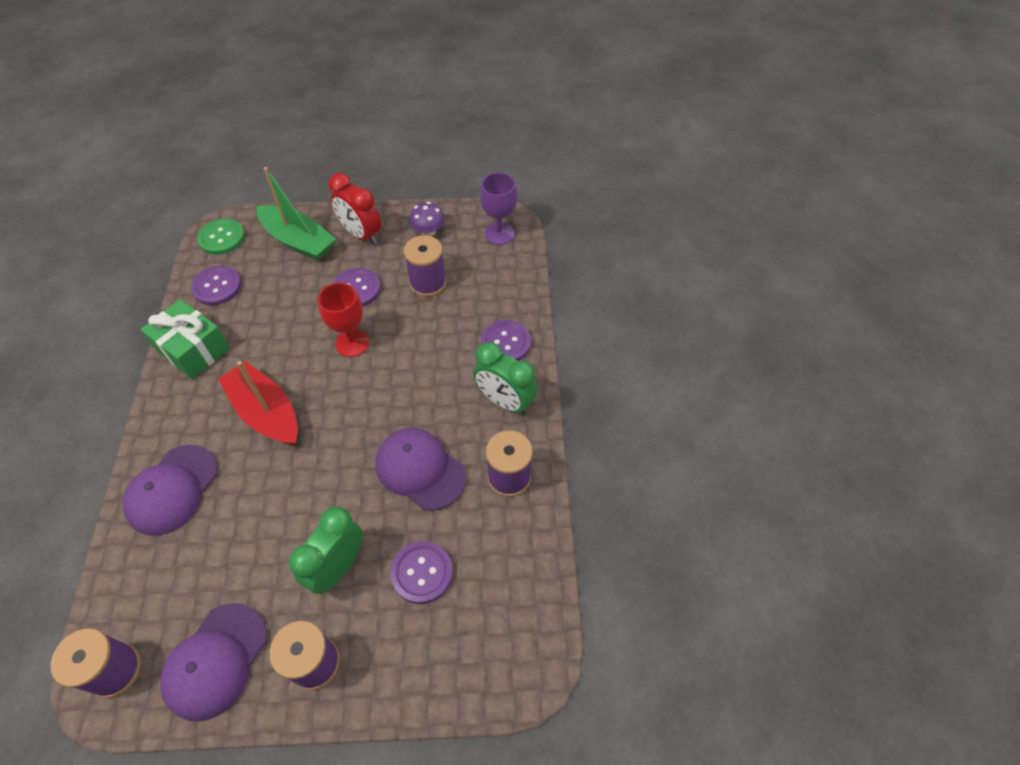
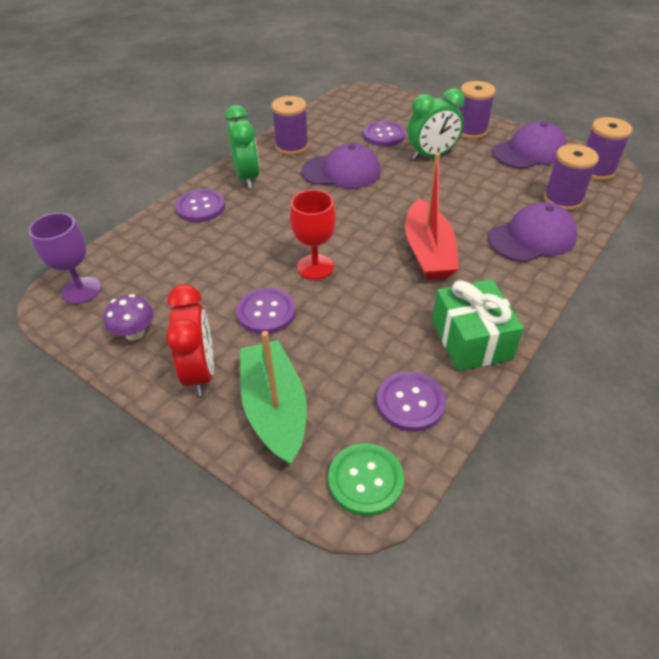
camera: 140 degrees left, 10 degrees down
purple cap [375,428,466,511] -> purple cap turned 75 degrees counterclockwise [301,143,381,189]
purple spool [404,235,446,297] -> purple spool moved to [544,144,599,211]

